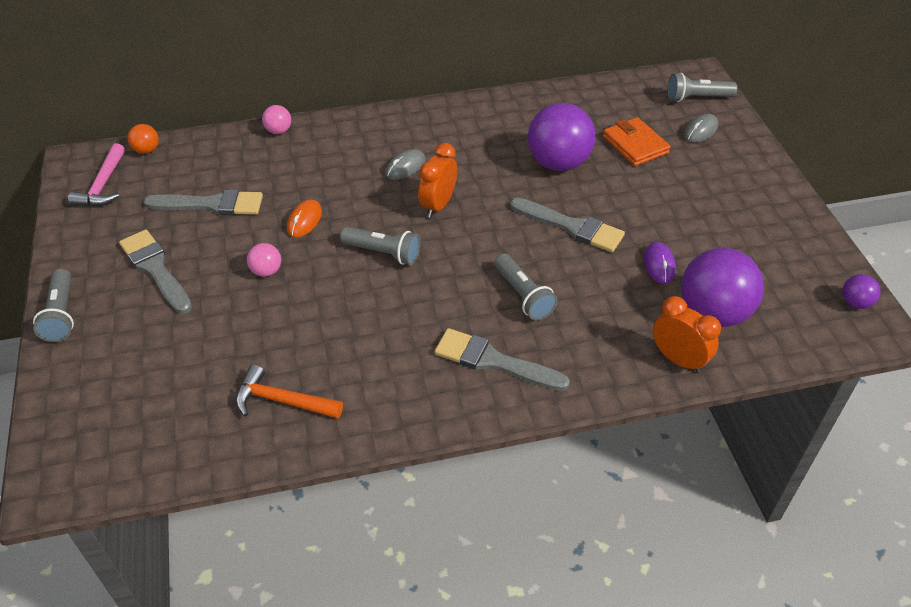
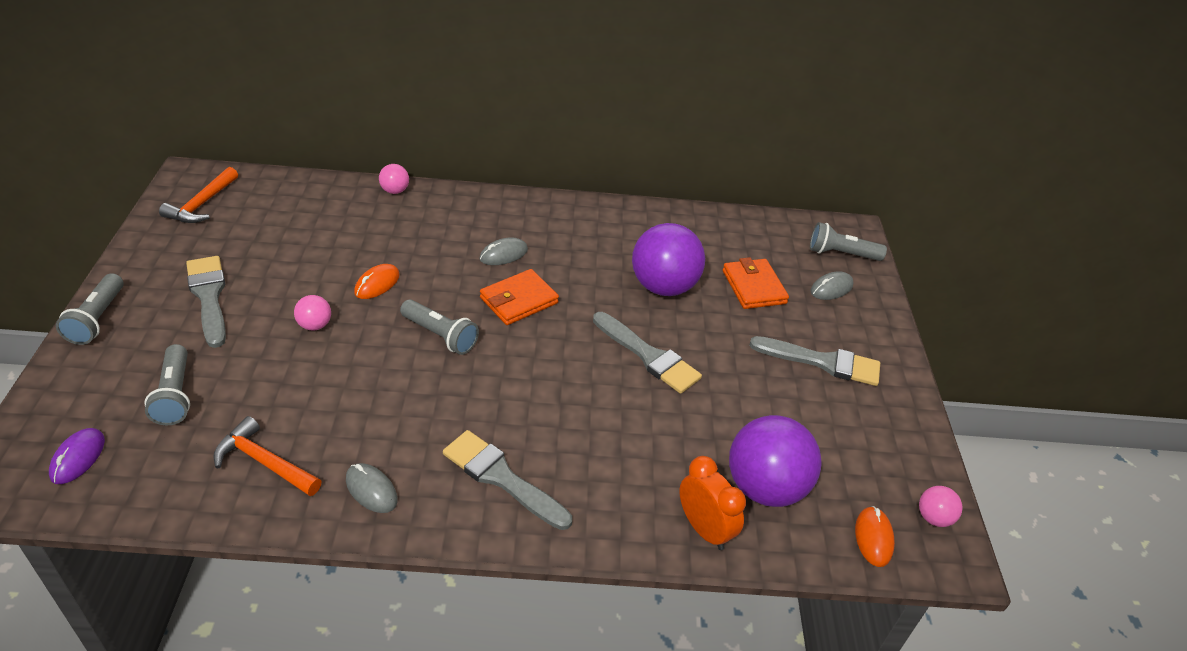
camera: 10 degrees right, 5 degrees down
pink hammer [68,143,125,206] -> orange hammer [159,167,238,223]
orange ball [128,124,159,154] -> none
grey brush [143,190,263,215] -> grey brush moved to [749,336,880,386]
orange clock [418,143,457,218] -> orange wallet [480,269,559,325]
grey flashlight [494,254,558,320] -> grey flashlight moved to [144,344,190,425]
purple mouse [644,242,676,284] -> purple mouse moved to [49,428,105,484]
purple ball [842,274,881,309] -> pink ball [919,486,963,527]
none -> grey mouse [346,463,398,513]
none -> orange mouse [855,506,895,567]

